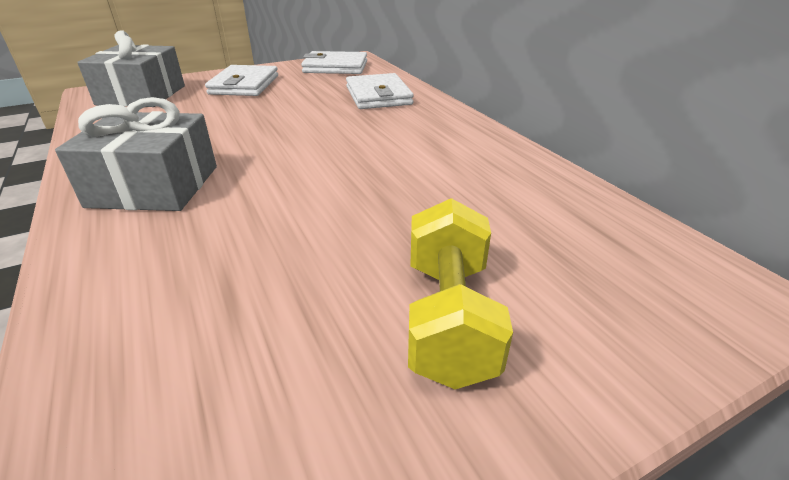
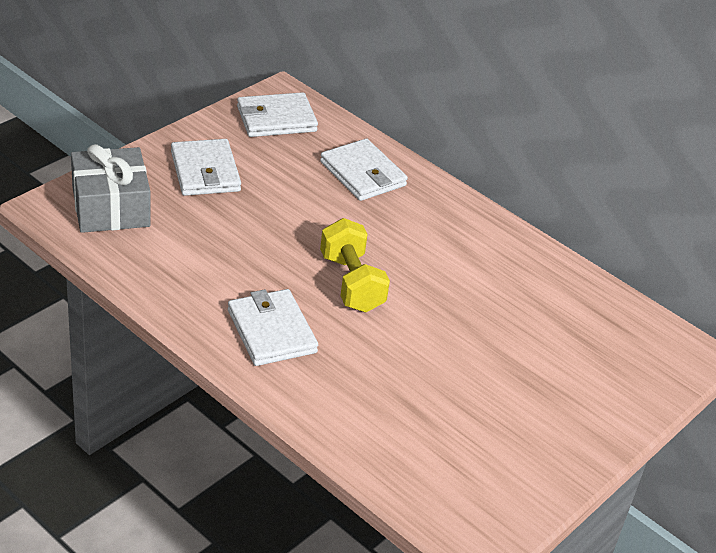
camera: 25 degrees left, 5 degrees up
grey gift [55,97,217,211] -> white wallet [228,289,318,366]
yellow dumbbell [408,198,513,389] -> yellow dumbbell moved to [320,218,390,312]

